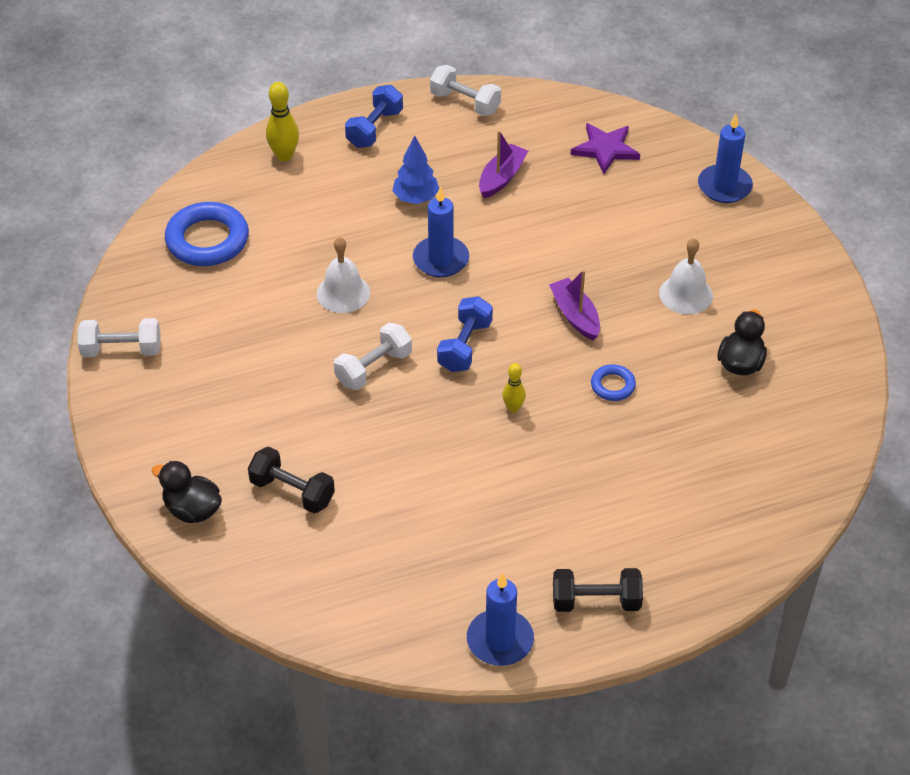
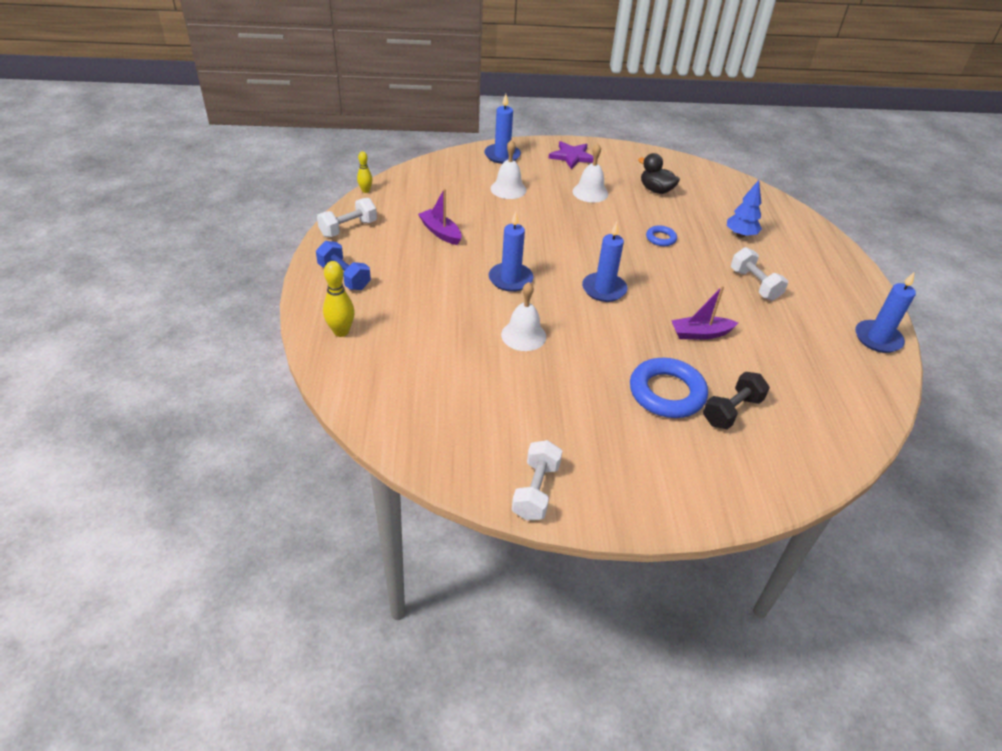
camera: 75 degrees left, 5 degrees down
black duck [152,461,222,523] -> none
blue ring [165,202,249,266] -> blue ring moved to [630,358,708,418]
white dumbbell [334,323,412,390] -> white dumbbell moved to [731,247,788,300]
blue tree [392,135,439,204] -> blue tree moved to [727,180,762,238]
blue dumbbell [437,296,493,372] -> blue candle [582,222,627,302]
yellow bowling pin [502,363,526,412] -> yellow bowling pin moved to [357,151,373,193]
purple boat [549,270,600,340] -> purple boat moved to [671,286,738,340]
black dumbbell [553,568,643,612] -> none
purple star [570,123,640,174] -> purple star moved to [549,141,593,169]
none -> white bell [491,140,527,199]

